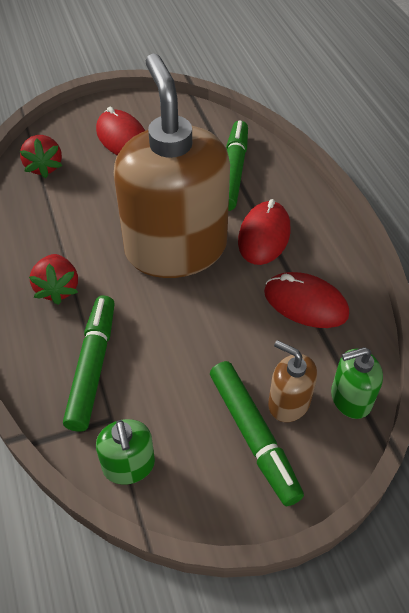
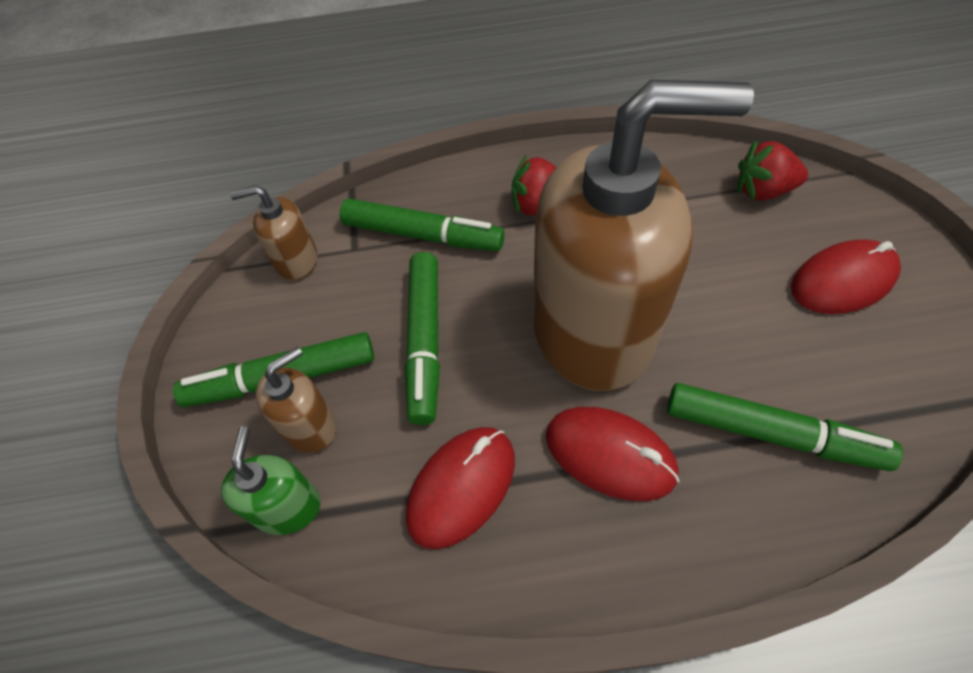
camera: 105 degrees right, 5 degrees up
green soap dispenser [96,419,155,485] -> brown soap dispenser [230,185,317,280]
none -> green marker [404,252,440,425]

